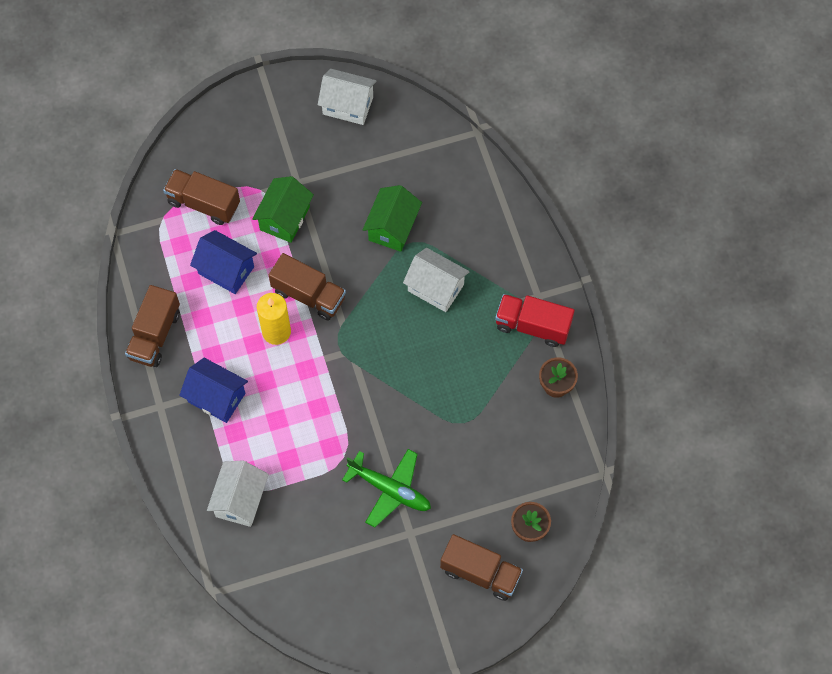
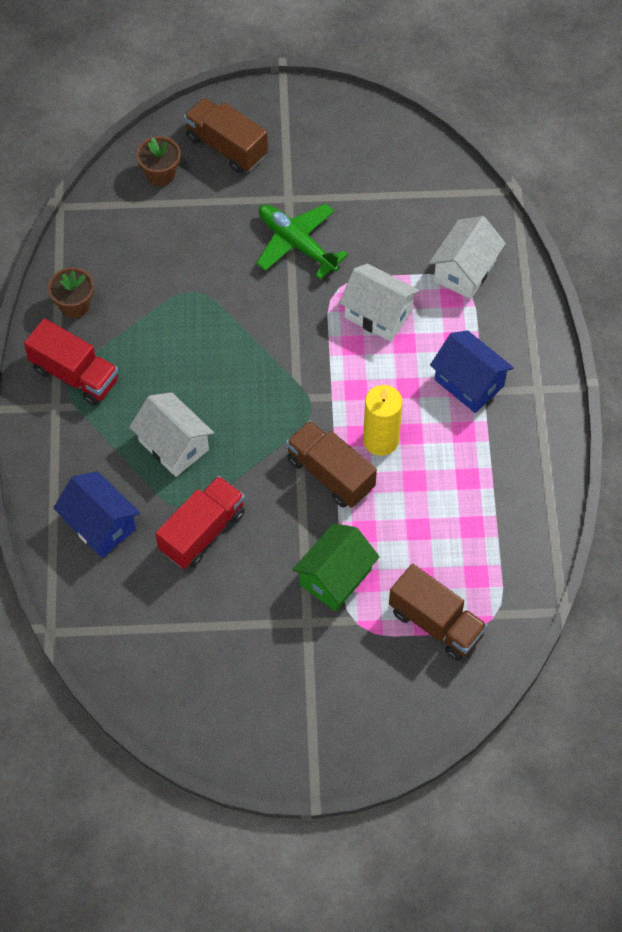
camera: 165 degrees left, 5 degrees down
brown truck [125,285,180,367] -> none
blue house [190,230,257,294] -> blue house moved to [54,471,140,558]
white house [318,69,377,125] -> white house moved to [339,264,420,342]
green house [363,185,422,252] -> red truck [155,476,245,569]

